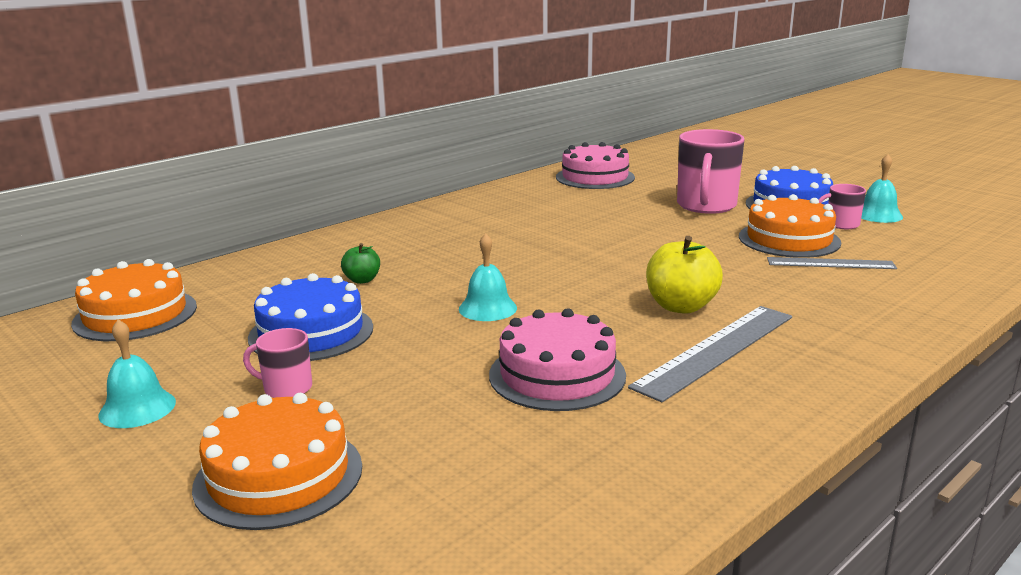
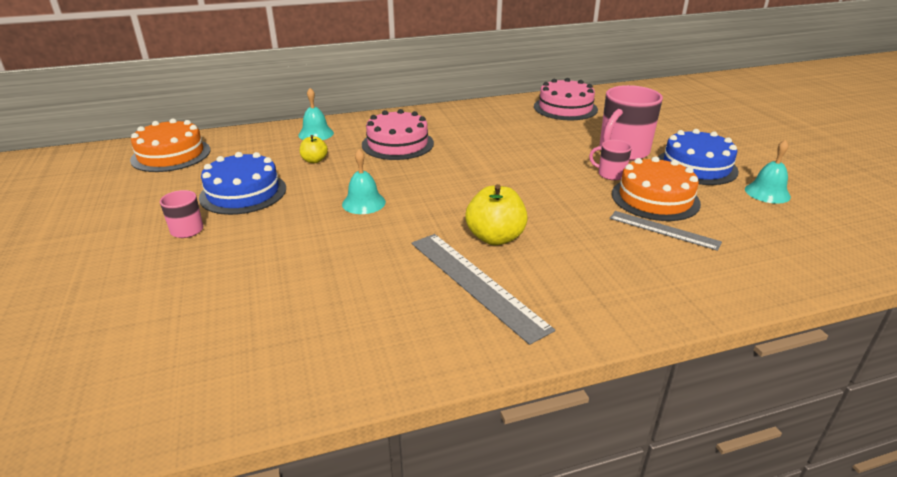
camera: 25 degrees right, 10 degrees up
turquoise bell [98,319,176,428] -> turquoise bell moved to [298,88,334,140]
orange cake [192,393,362,530] -> none
green apple [341,243,380,284] -> yellow apple [300,135,328,163]
pink cake [489,308,626,411] -> pink cake moved to [362,109,434,160]
grey ruler [628,306,792,402] -> grey ruler turned 75 degrees clockwise [412,234,555,345]
pink mug [819,184,866,229] -> pink mug moved to [589,140,632,180]

